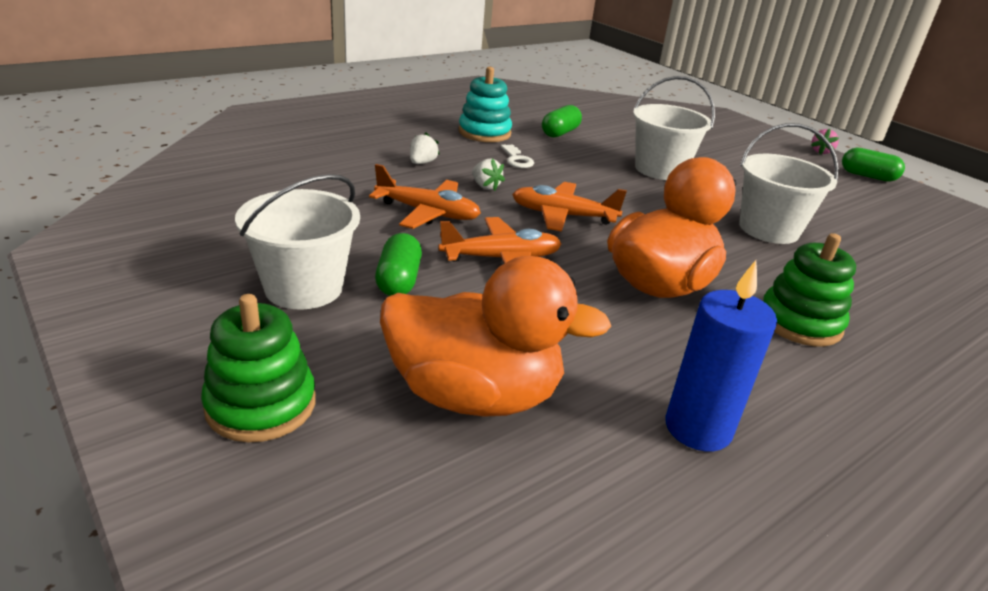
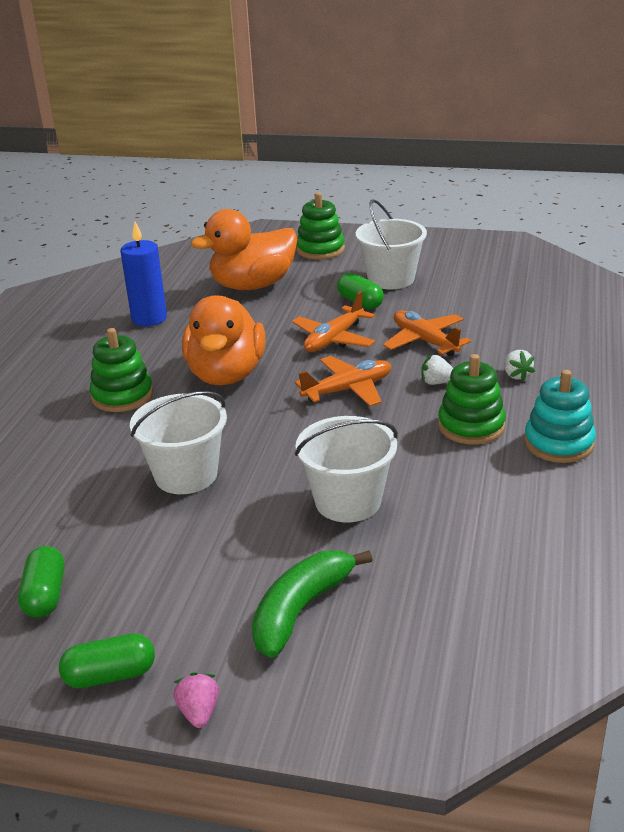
camera: 145 degrees right, 0 degrees up
orange plane [369,164,481,229] -> orange plane turned 75 degrees clockwise [383,310,471,357]
white key [501,144,534,168] -> green stacking toy [438,354,506,445]
green capsule [542,105,582,137] -> green capsule moved to [18,546,64,617]
none -> green banana [252,550,373,658]

